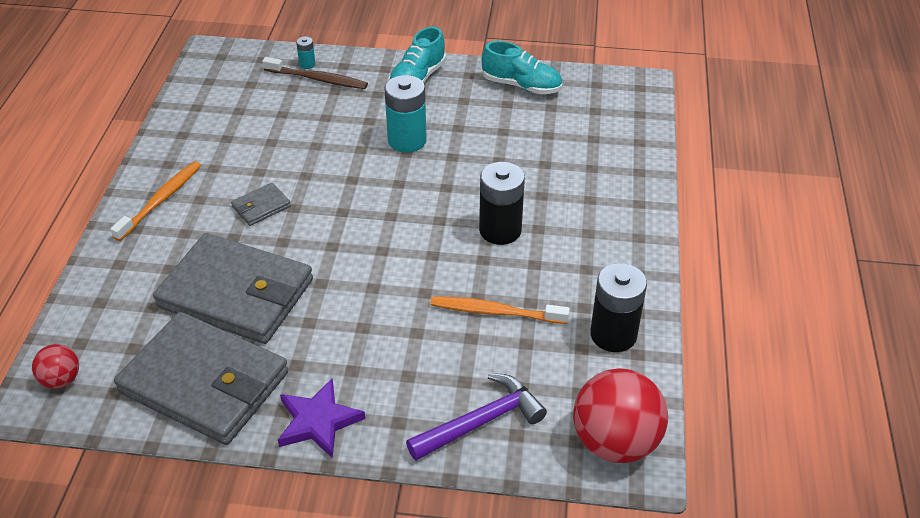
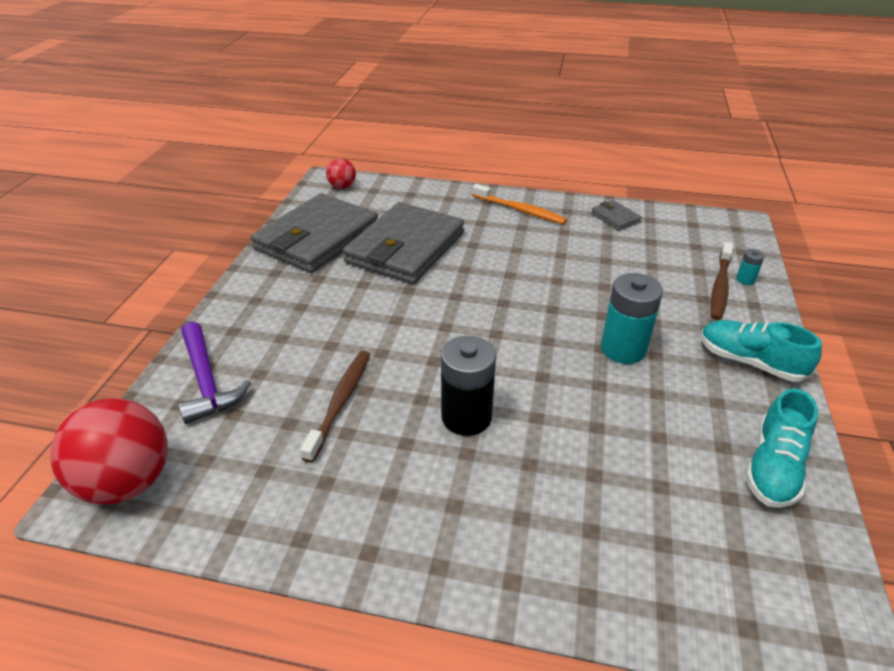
camera: 95 degrees right, 5 degrees down
grey wallet [231,183,291,226] -> grey wallet moved to [591,200,642,230]
purple star [278,378,365,458] -> none
orange toothbrush [430,296,570,324] -> brown toothbrush [300,351,370,463]
black battery [590,263,647,352] -> none

